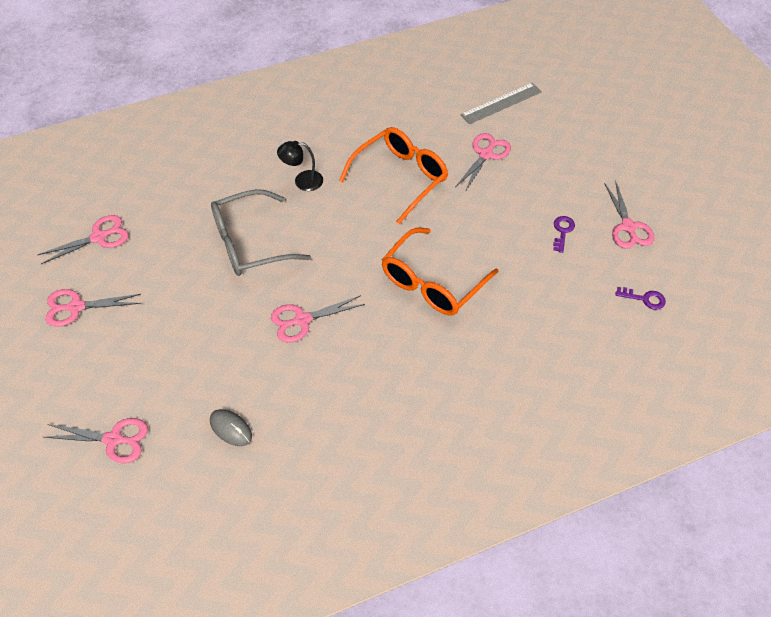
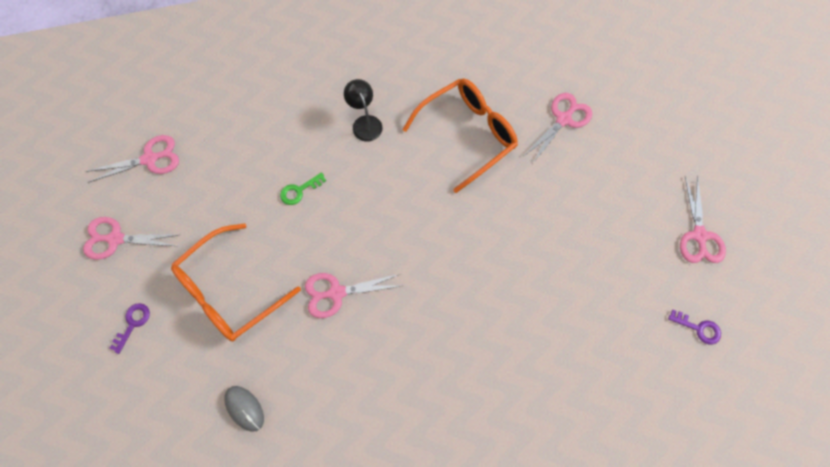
camera: 10 degrees right, 15 degrees up
pink scissors [44,418,148,463] -> none
grey glasses [211,189,311,276] -> green key [280,172,326,205]
black lamp [277,141,323,191] -> black lamp turned 60 degrees clockwise [344,79,382,142]
orange glasses [382,228,498,316] -> orange glasses moved to [171,223,301,341]
grey ruler [460,83,542,124] -> none
purple key [553,216,575,253] -> purple key moved to [110,303,150,354]

